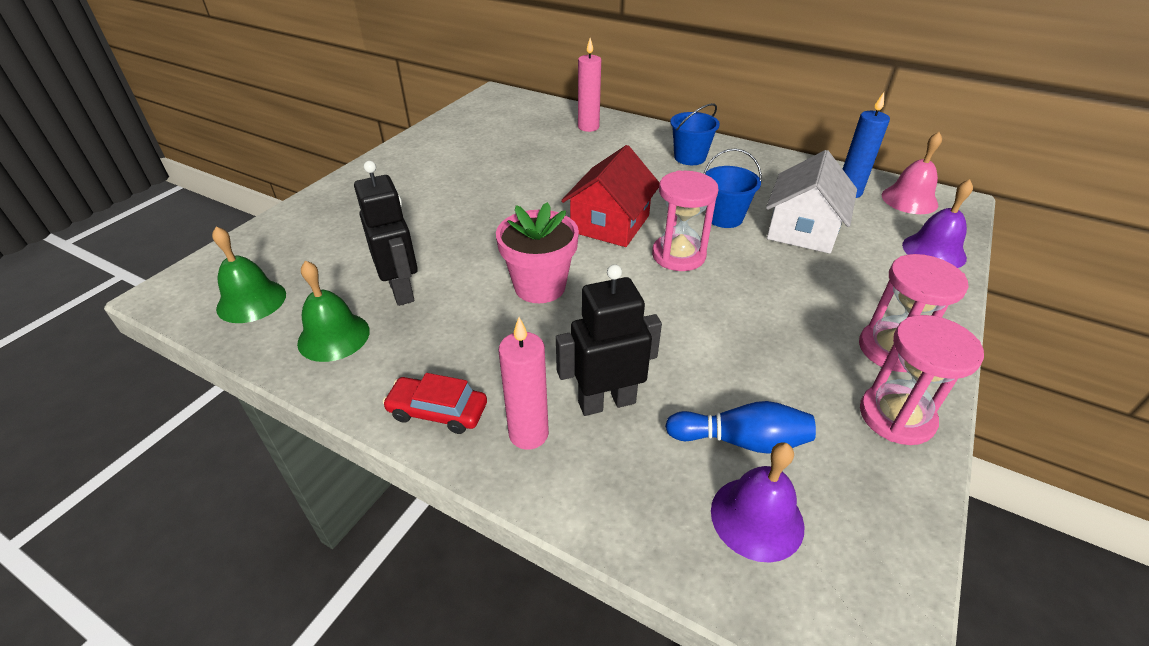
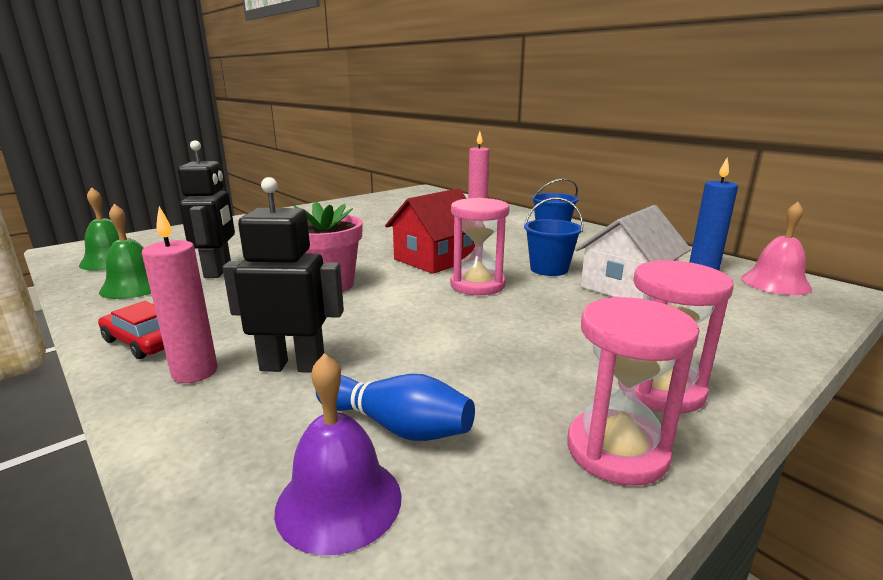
camera: 20 degrees right, 20 degrees down
purple bell [902,179,973,268] -> none

